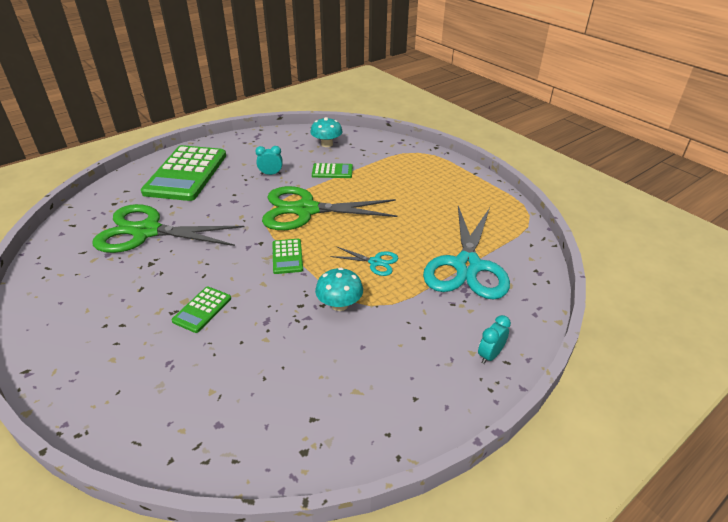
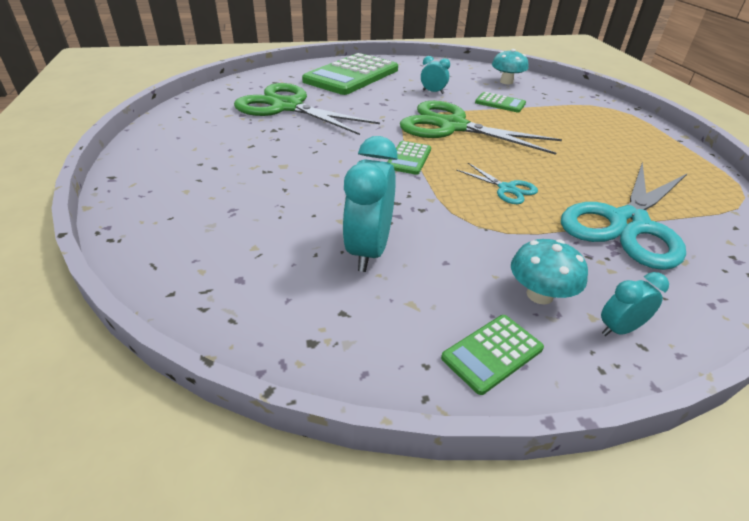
camera: 25 degrees right, 0 degrees up
green calculator [171,287,231,333] -> green calculator moved to [441,315,544,395]
turquoise mushroom [315,268,363,311] -> turquoise mushroom moved to [511,239,588,305]
none -> turquoise clock [342,136,398,272]

